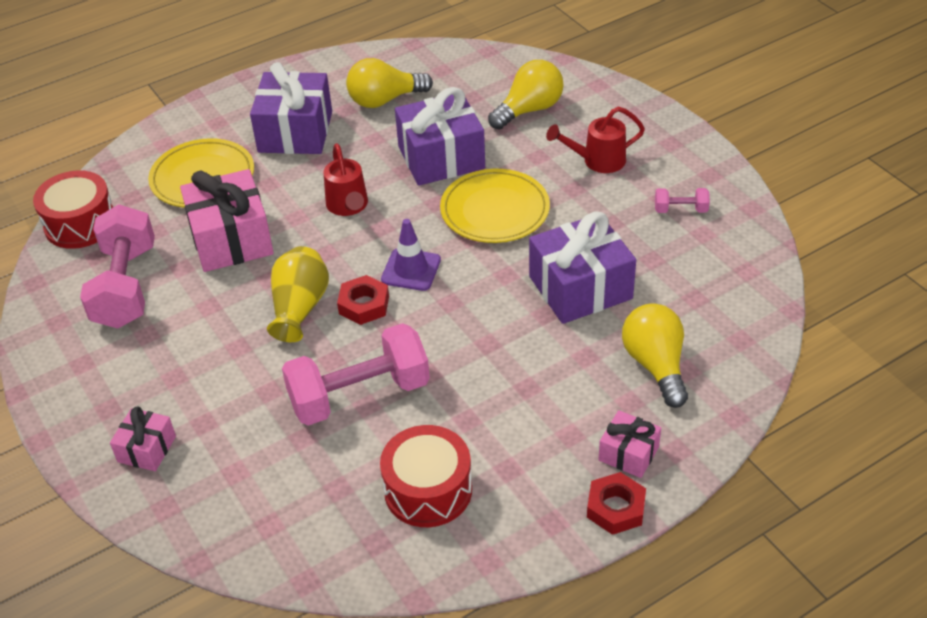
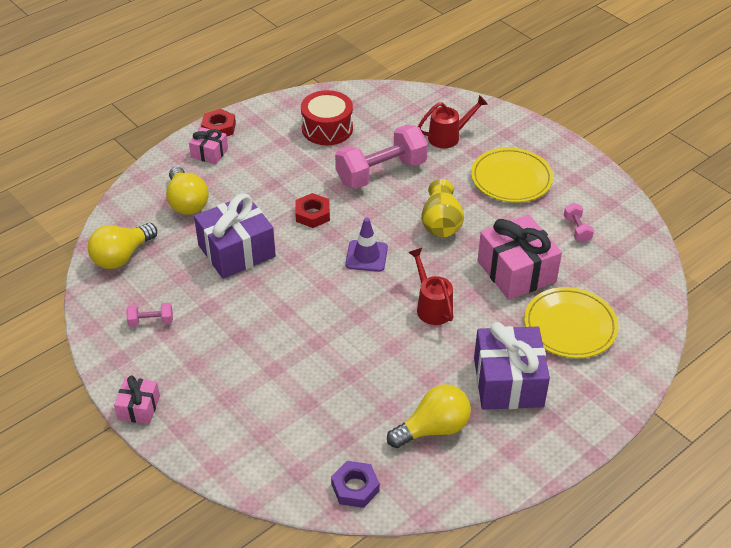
camera: 170 degrees right, 0 degrees up
red drum [33,170,113,249] -> none
pink dumbbell [80,205,155,328] -> pink dumbbell [564,203,594,242], size x0.44
pink gift [110,406,176,471] -> pink gift moved to [114,376,160,424]
red nut [337,275,389,325] -> red nut moved to [295,193,330,228]
purple gift [395,87,485,186] -> none
yellow plate [440,169,550,243] -> yellow plate moved to [471,147,553,203]
yellow light bulb [488,60,564,130] -> yellow light bulb moved to [88,223,157,269]
red watering can [546,106,645,173] -> red watering can moved to [418,95,488,149]
none -> purple nut [331,461,380,508]

